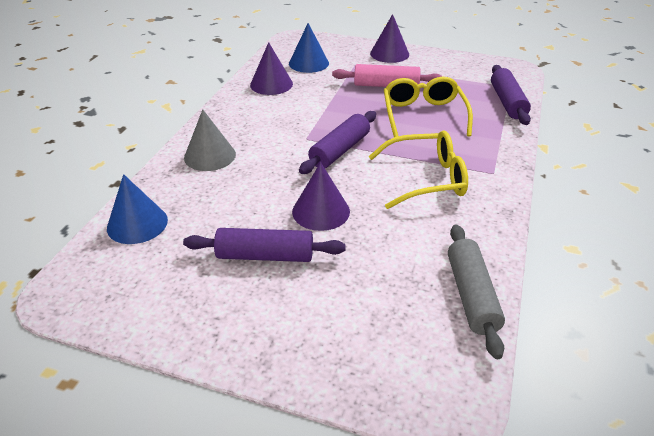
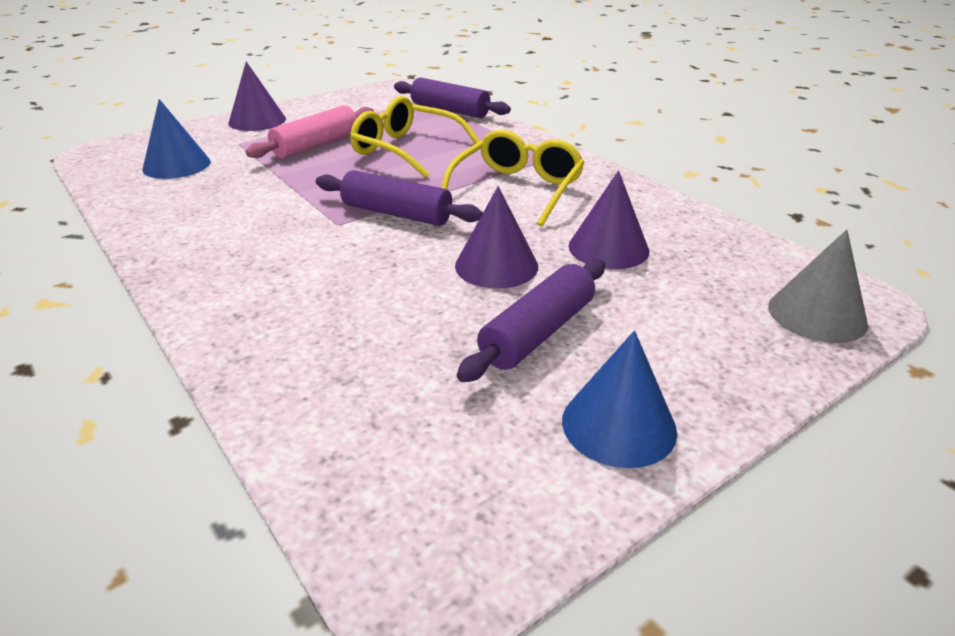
camera: 55 degrees left, 5 degrees down
blue cone [107,174,168,244] -> blue cone moved to [562,331,677,468]
grey cone [184,109,236,171] -> grey cone moved to [768,230,868,343]
purple cone [250,42,293,95] -> purple cone moved to [569,171,649,269]
purple rolling pin [299,111,376,174] -> purple rolling pin turned 45 degrees counterclockwise [316,170,483,226]
grey rolling pin [448,224,505,359] -> none

